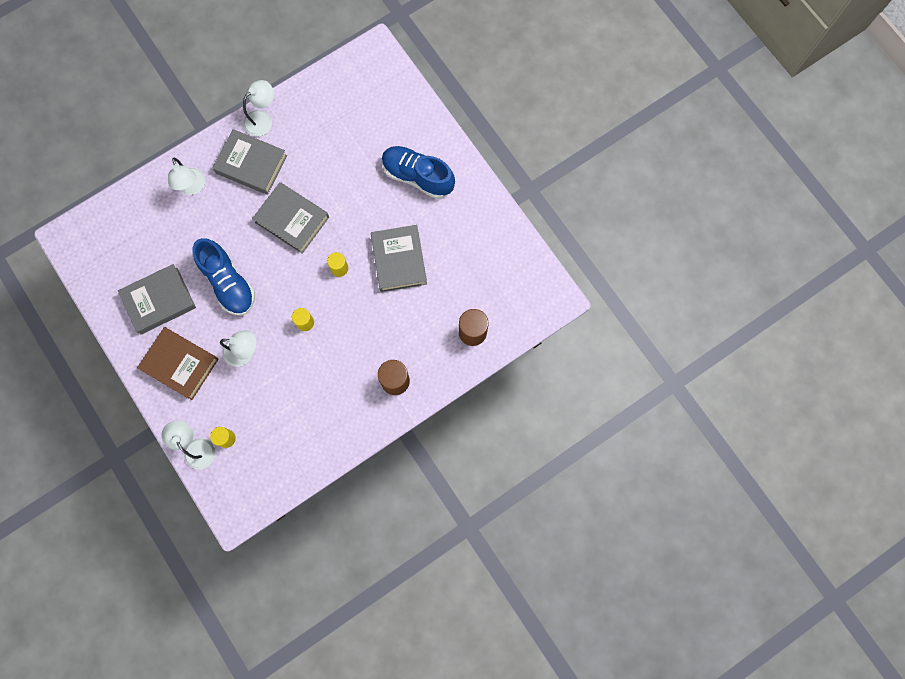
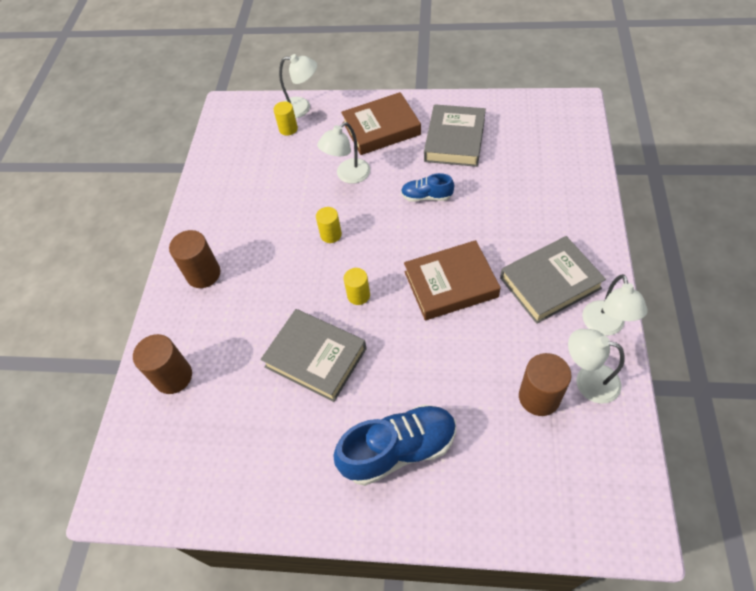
camera: 135 degrees right, 20 degrees down
white lamp [168,158,205,195] -> white lamp moved to [568,329,625,404]
blue shoe [192,238,255,316] -> blue shoe [401,173,454,202], size x0.54
grey book [252,182,329,254] -> brown book [404,240,501,320]
none -> brown cylinder [519,353,572,416]

